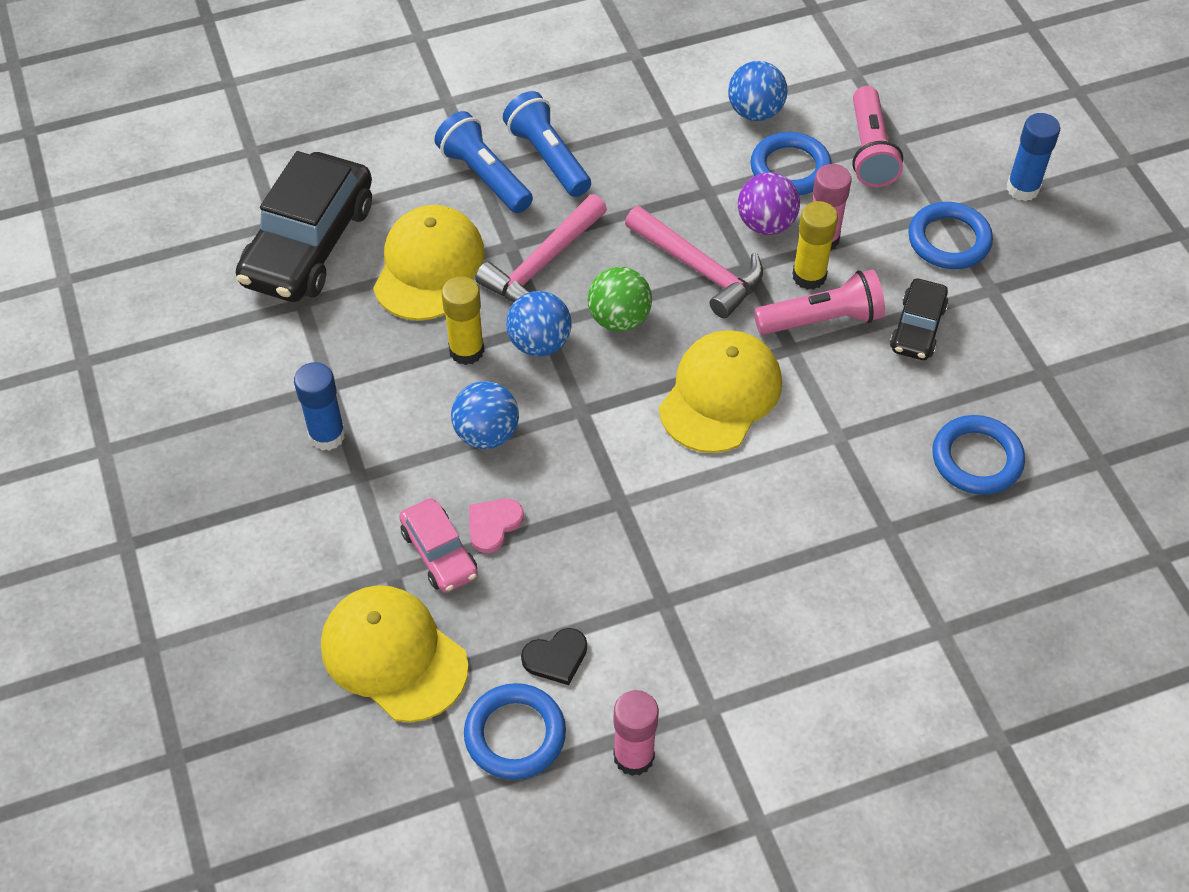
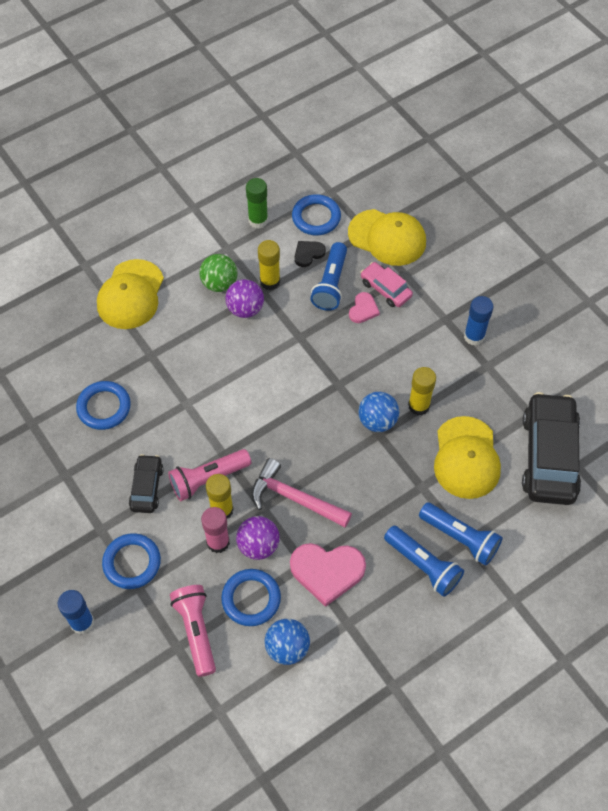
camera: 165 degrees right, 5 degrees up
blue ball [451,381,519,449] -> none
pink hammer [475,194,607,302] -> none
green ball [587,267,652,332] -> green ball moved to [199,254,238,292]
pink glue stick [613,690,659,776] -> green glue stick [246,178,268,229]
yellow cap [659,330,782,453] -> yellow cap moved to [97,259,164,329]
none -> purple ball [225,279,264,318]
none -> yellow glue stick [258,240,280,290]
none -> pink heart [290,543,366,607]
none -> blue flashlight [310,242,347,311]

